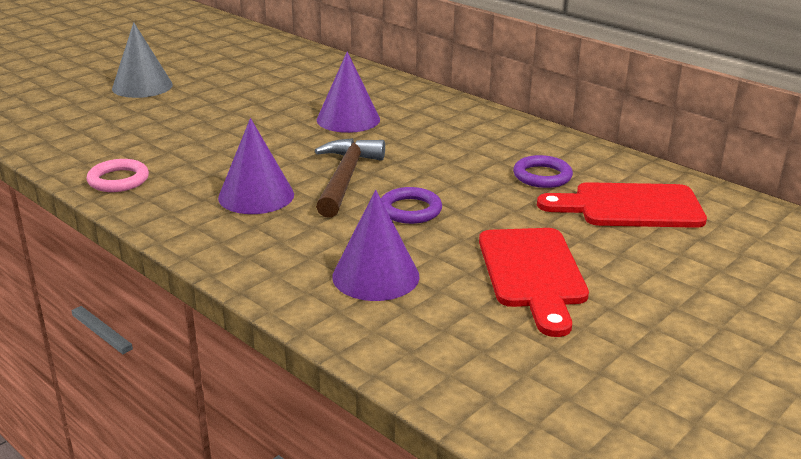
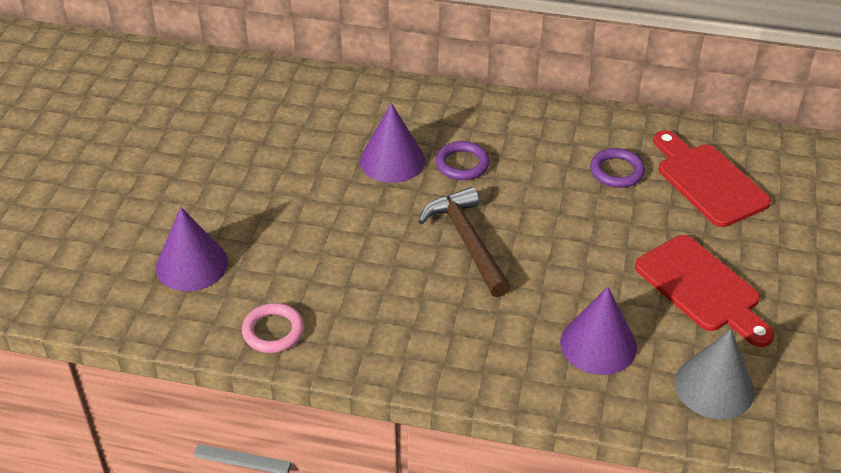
camera: 30 degrees left, 15 degrees up
grey cone [112,22,173,98] -> grey cone moved to [675,329,755,419]
purple cone [218,118,294,214] -> purple cone moved to [156,207,228,292]
purple ring [381,187,442,224] -> purple ring moved to [435,141,490,180]
red cutting board [537,182,707,228] -> red cutting board turned 90 degrees clockwise [653,130,771,227]

